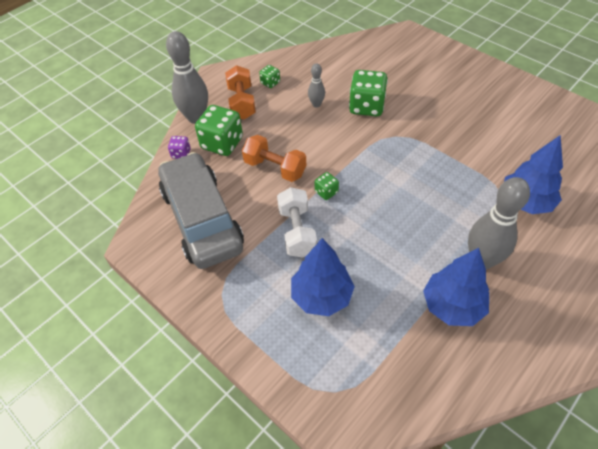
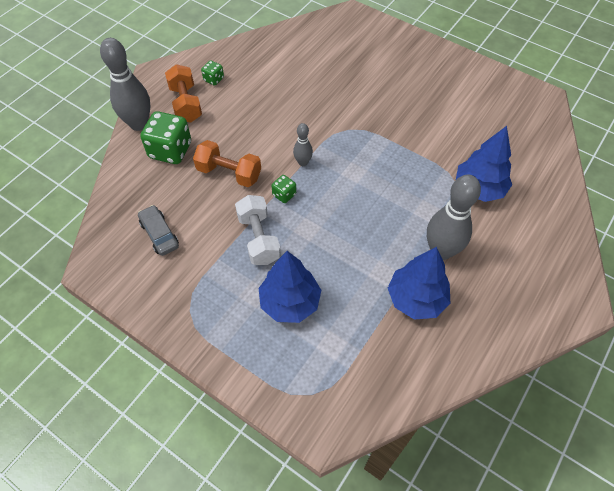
camera: 10 degrees left, 5 degrees up
grey car [158,152,244,269] -> grey car [138,205,179,256], size x0.42
purple dice [168,136,190,159] -> none
grey bowling pin [308,63,325,108] -> grey bowling pin moved to [293,123,313,166]
green dice [349,70,388,116] -> none

